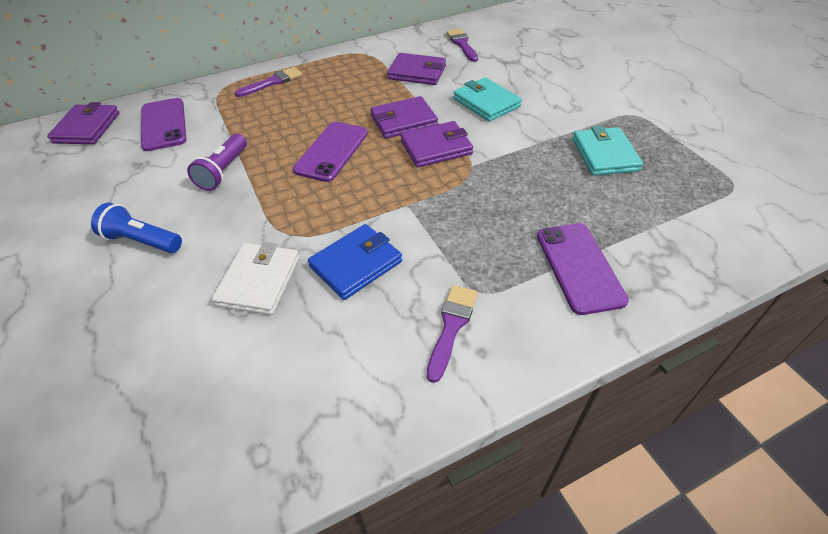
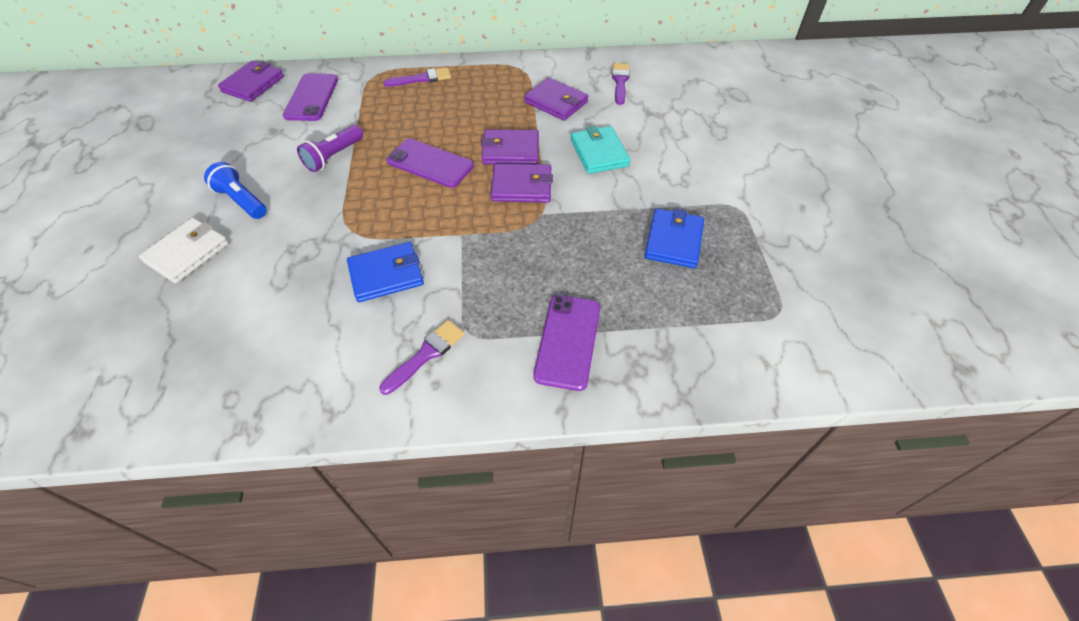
camera: 20 degrees right, 5 degrees up
white wallet [212,242,299,315] -> white wallet moved to [139,218,229,284]
purple phone [293,122,368,182] -> purple phone turned 75 degrees clockwise [386,139,474,188]
turquoise wallet [573,126,643,176] -> blue wallet [645,208,704,268]

